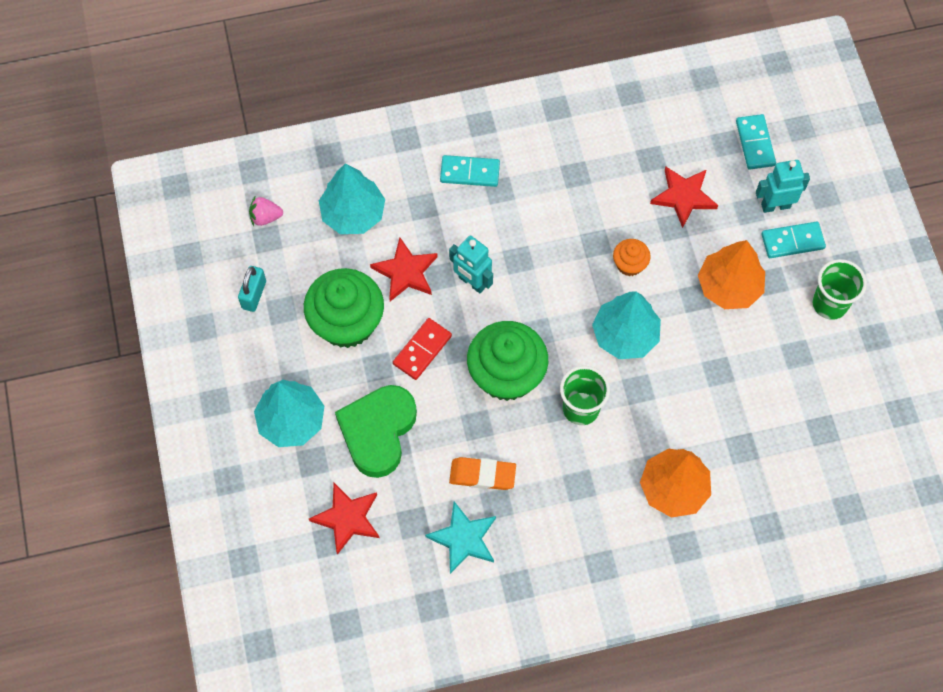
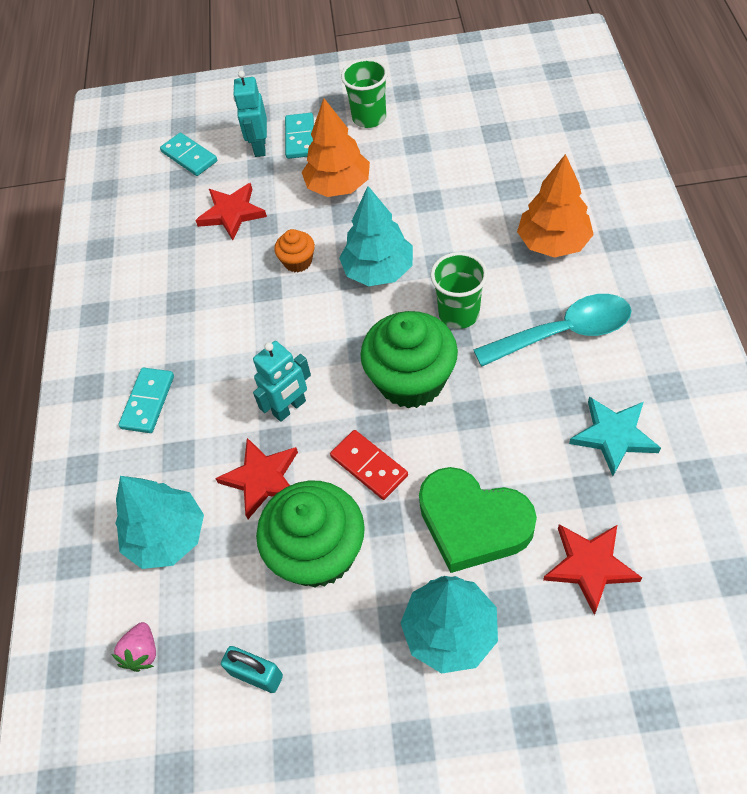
camera: 75 degrees left, 10 degrees down
orange eraser [449,457,516,490] -> none
turquoise domino [736,114,776,170] -> turquoise domino turned 45 degrees clockwise [160,133,217,176]
none -> turquoise spoon [473,294,632,367]

